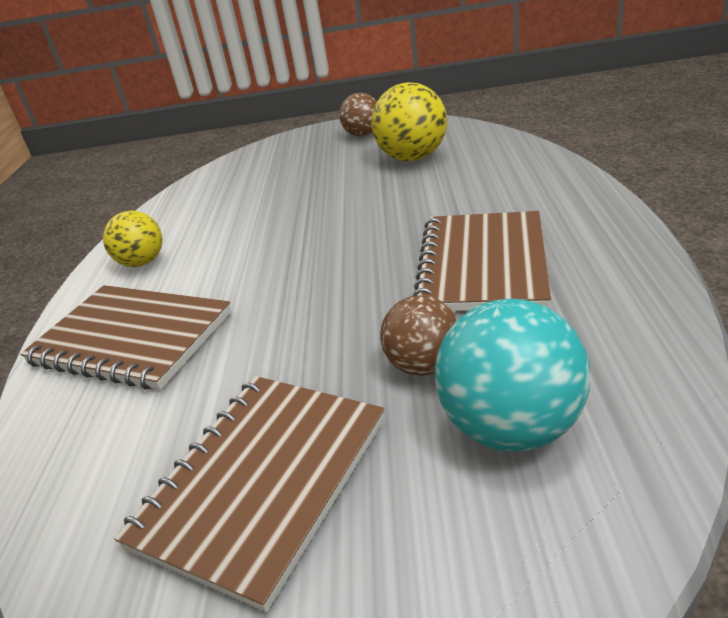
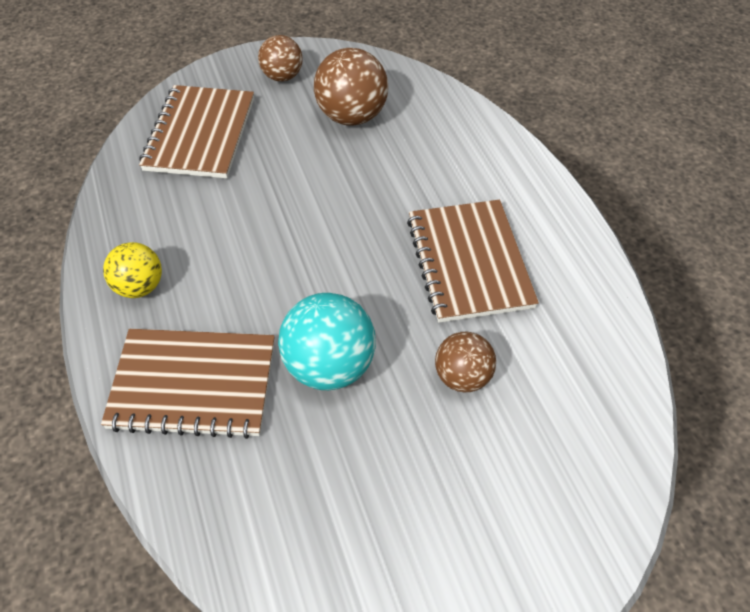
camera: 25 degrees left, 20 degrees up
brown notebook [114,376,384,612] -> brown notebook moved to [139,85,254,178]
yellow ball [371,82,447,161] -> brown ball [314,48,388,126]
turquoise ball [435,299,590,451] -> turquoise ball moved to [278,293,376,390]

